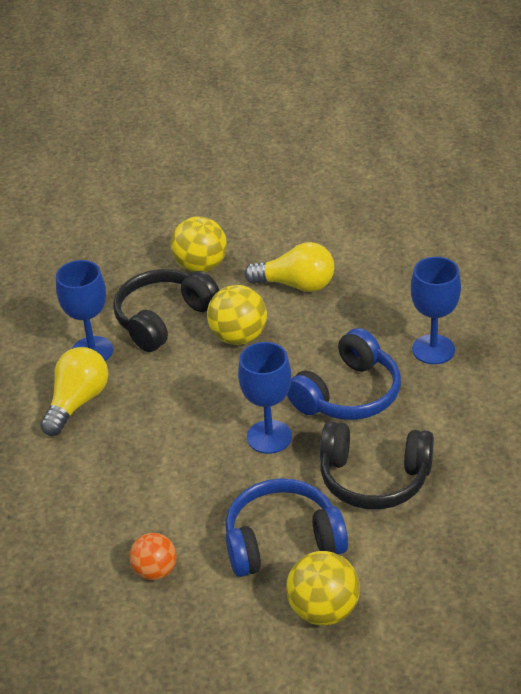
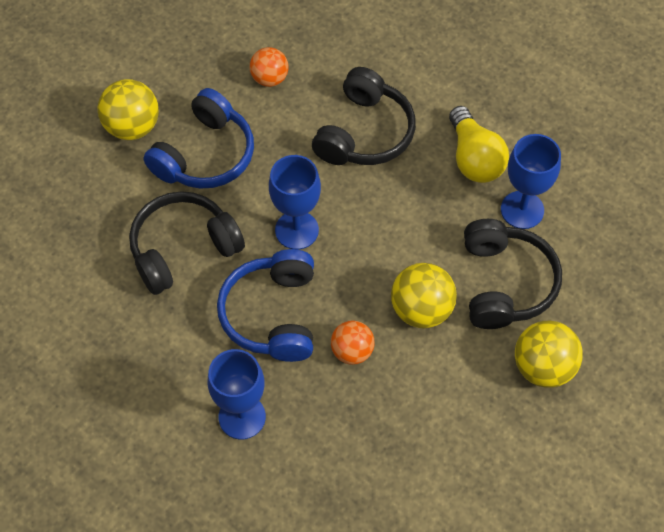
camera: 135 degrees right, 20 degrees up
yellow light bulb [244,242,334,292] -> none
none -> black headphones [312,67,416,165]
none -> orange ball [331,320,374,365]

